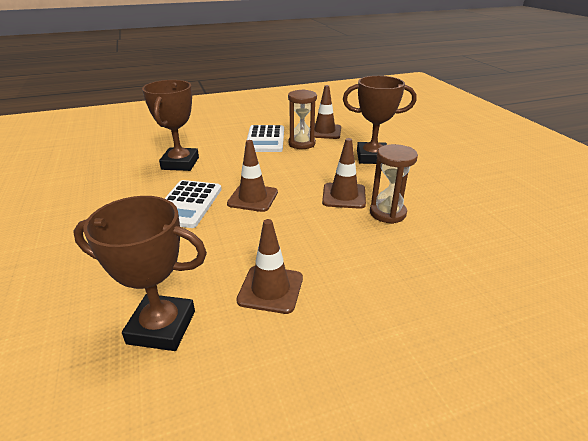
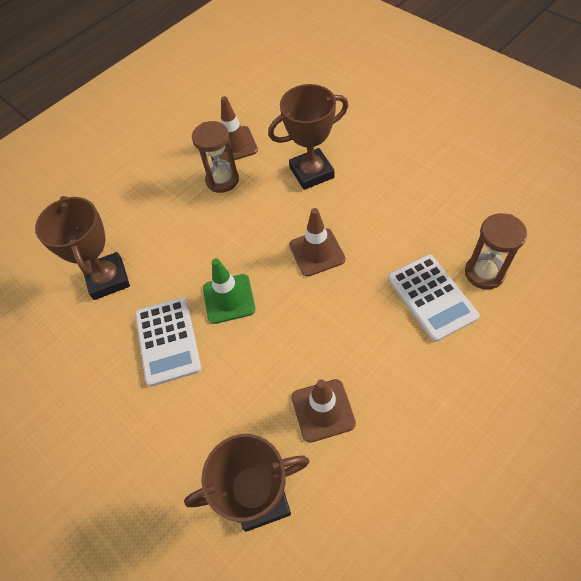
camera: 20 degrees left, 25 degrees up
brown traffic cone [227,140,278,212] -> green traffic cone [203,258,256,324]
white calculator [245,125,284,152] -> white calculator moved to [388,255,480,342]
brown hourglass [370,144,418,224] -> brown hourglass moved to [465,213,527,289]

